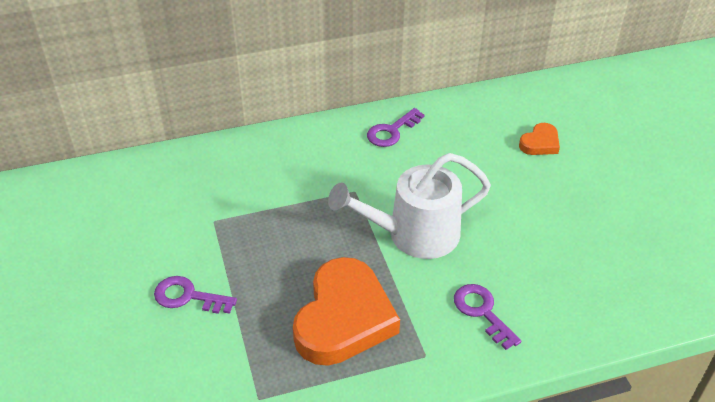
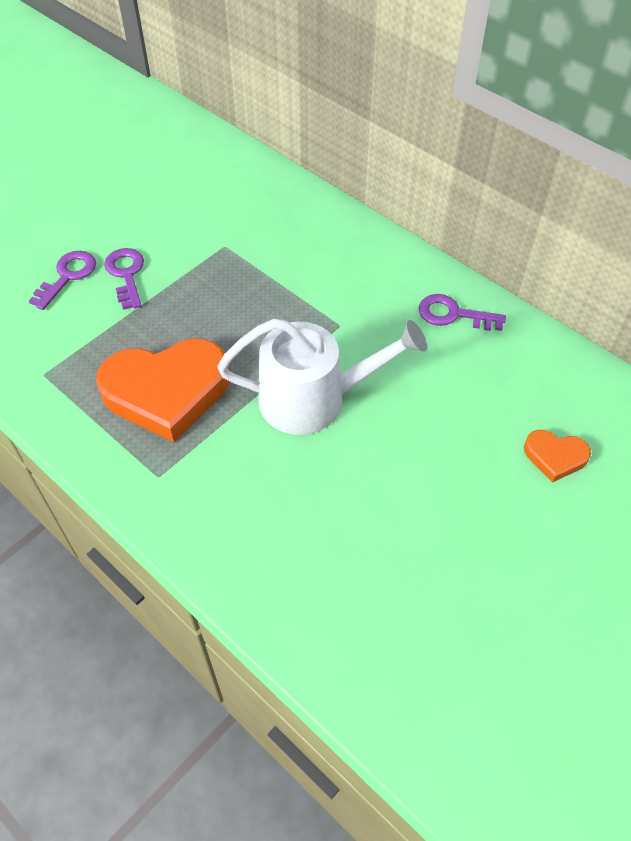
camera: 60 degrees right, 10 degrees up
white watering can [328,153,491,259] -> white watering can turned 135 degrees clockwise [217,319,427,435]
purple key [454,284,521,350] -> purple key moved to [29,251,96,310]

